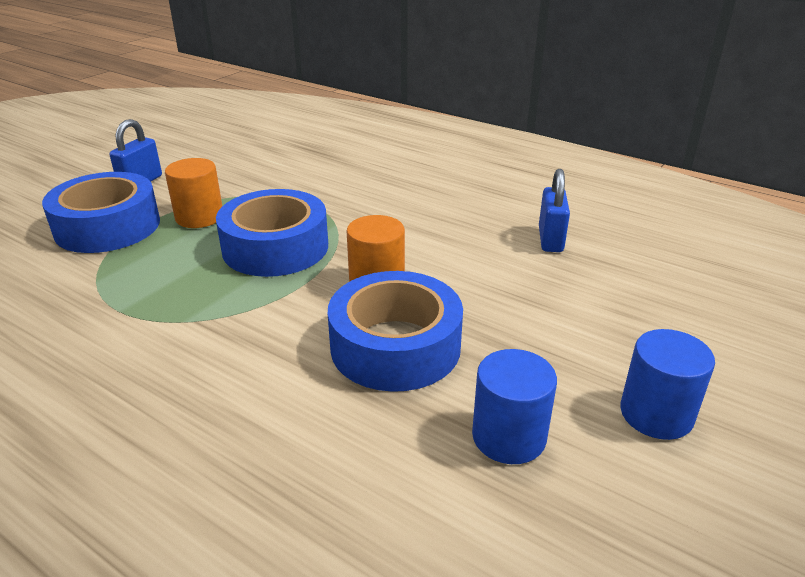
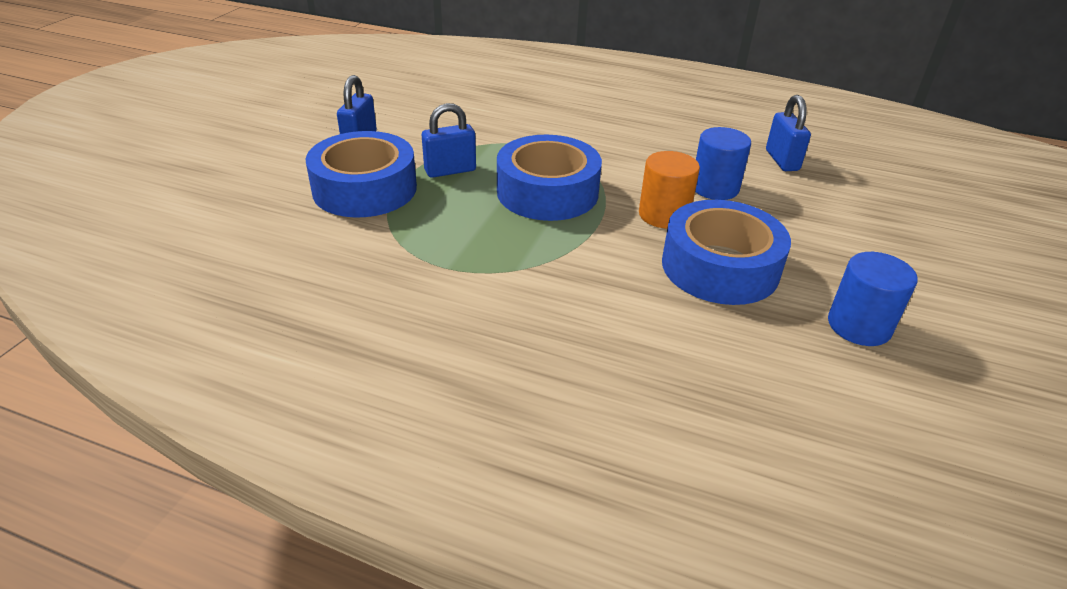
camera: 15 degrees left, 5 degrees up
orange cylinder [165,158,222,228] -> blue padlock [422,103,476,178]
blue cylinder [620,329,715,440] -> blue cylinder moved to [695,127,751,200]

